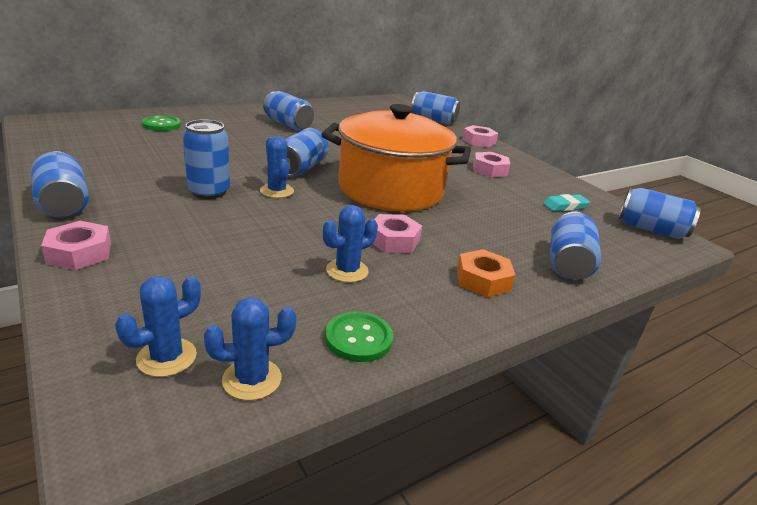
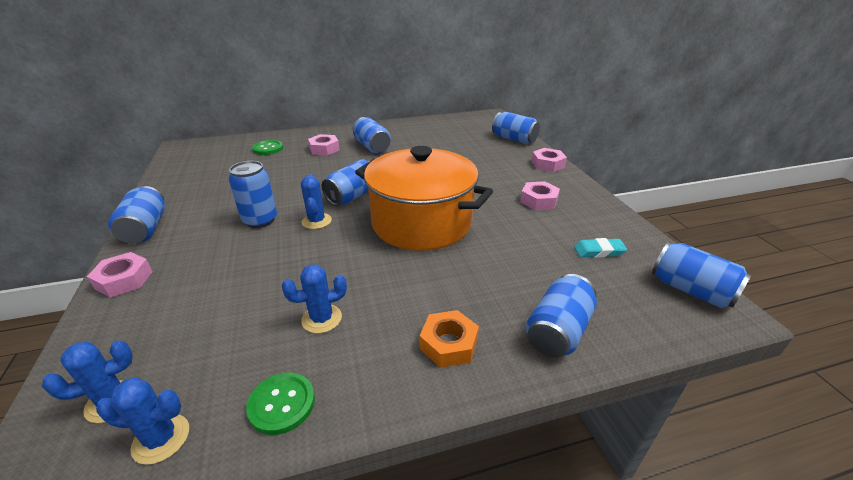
camera: 20 degrees right, 5 degrees up
pink nut [373,214,422,253] -> pink nut moved to [308,134,339,155]

